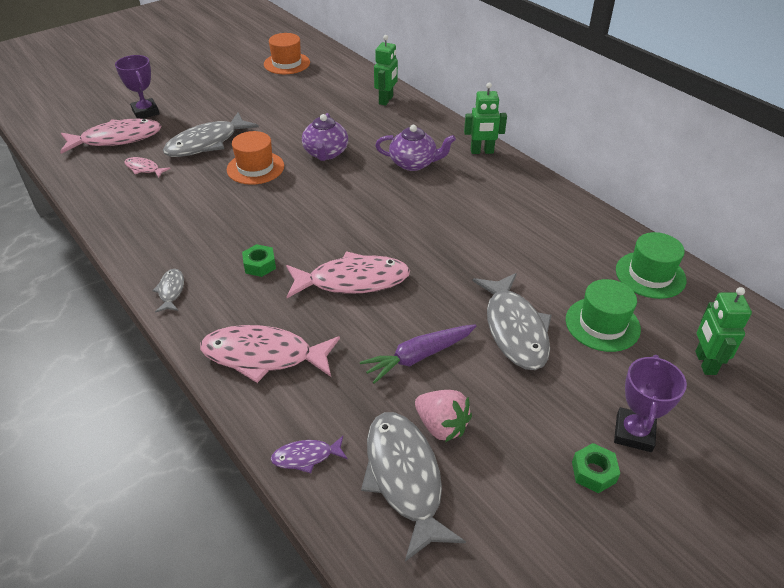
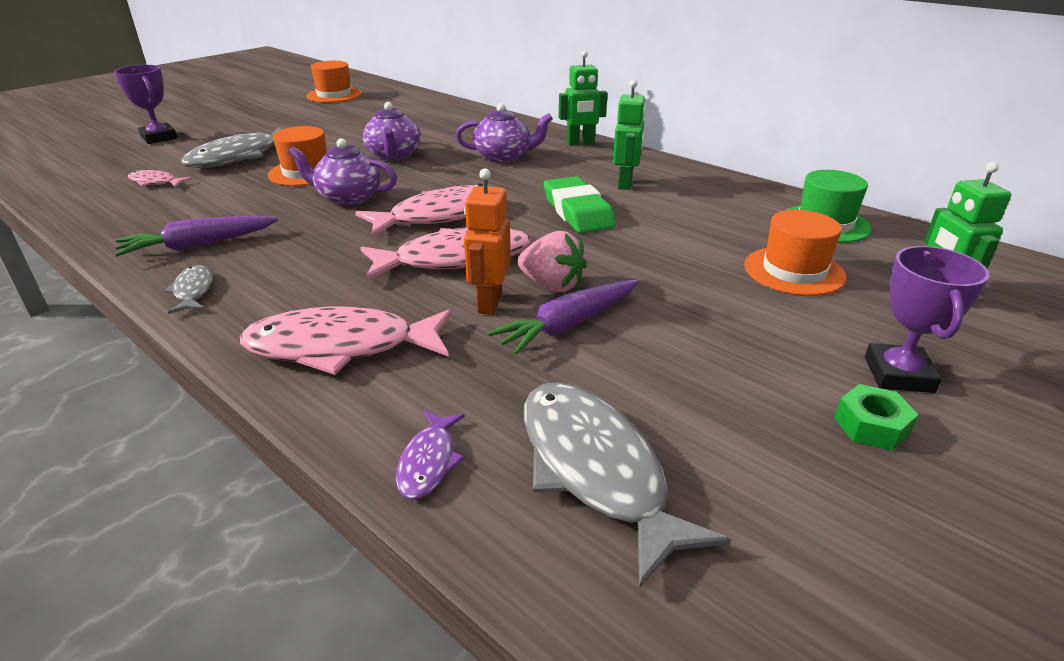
camera: 10 degrees left, 10 degrees down
pink fish [60,119,162,154] -> pink fish moved to [355,183,490,237]
green nut [242,244,276,277] -> none
purple fish [270,436,348,473] -> purple fish turned 60 degrees counterclockwise [396,410,465,500]
green robot [374,35,398,106] -> green robot moved to [613,79,646,190]
pink strawberry [415,390,472,442] -> pink strawberry moved to [517,231,587,292]
grey fish [473,273,552,370] -> none
green hat [566,279,641,352] -> orange hat [745,210,846,296]
none -> purple carrot [115,216,278,257]
none -> purple teapot [288,138,397,206]
none -> orange robot [464,168,511,315]
none -> green eraser [544,176,616,233]

